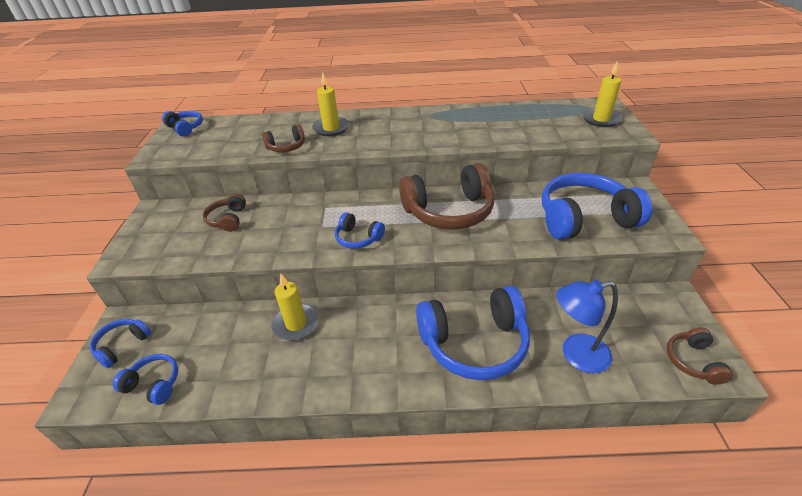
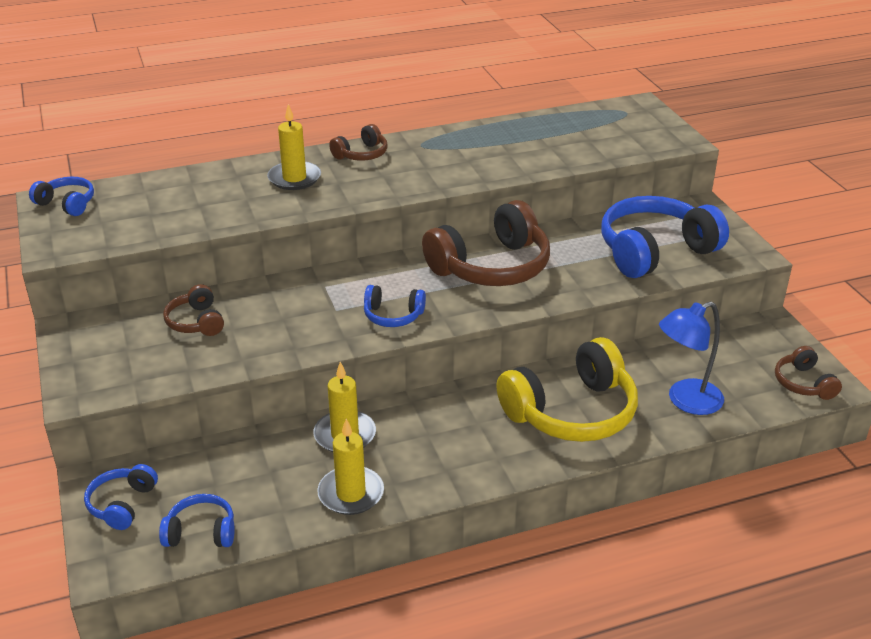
camera: 20 degrees left, 5 degrees down
brown headphones [262,124,305,152] -> brown headphones moved to [329,124,388,161]
blue headphones [416,286,530,380] -> yellow headphones [496,337,638,442]
yellow candle [582,62,623,127] -> yellow candle moved to [317,419,384,515]

